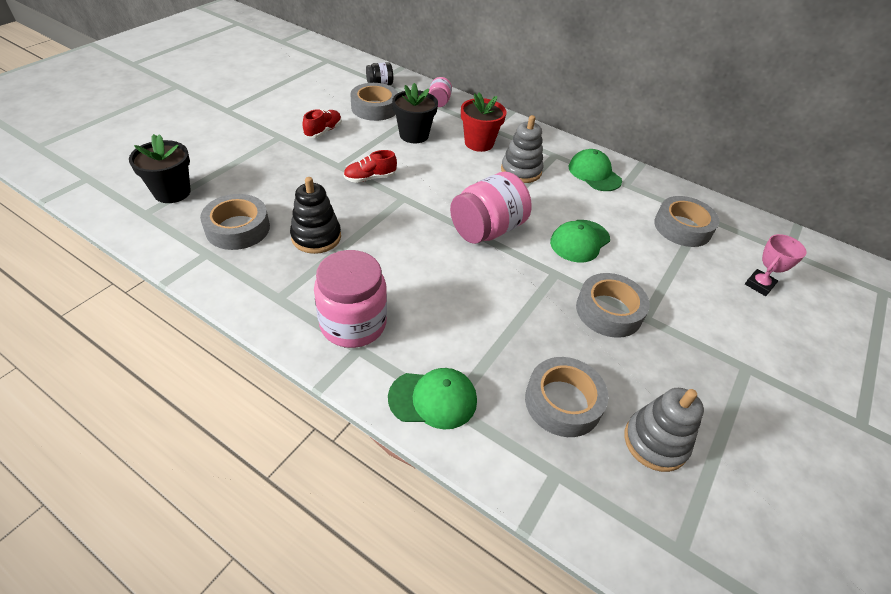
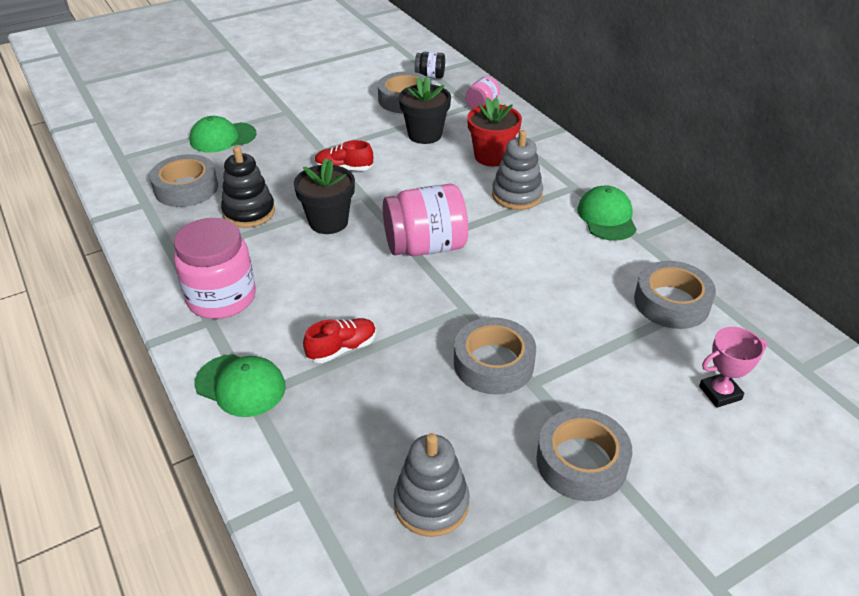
camera: 30 degrees right, 5 degrees down
black flower pot [129,134,191,203] -> black flower pot moved to [294,158,355,234]
red shoe [302,109,342,138] -> red shoe moved to [303,318,376,363]
grey tape [525,357,609,437] -> grey tape moved to [536,409,632,501]
green cap [550,220,610,263] -> green cap moved to [190,116,257,153]

